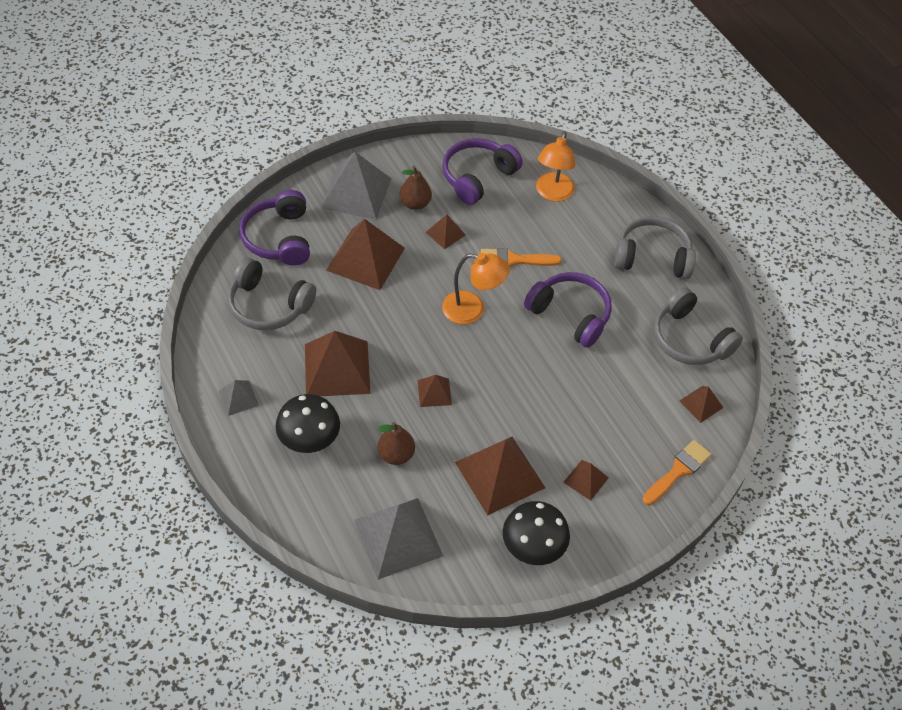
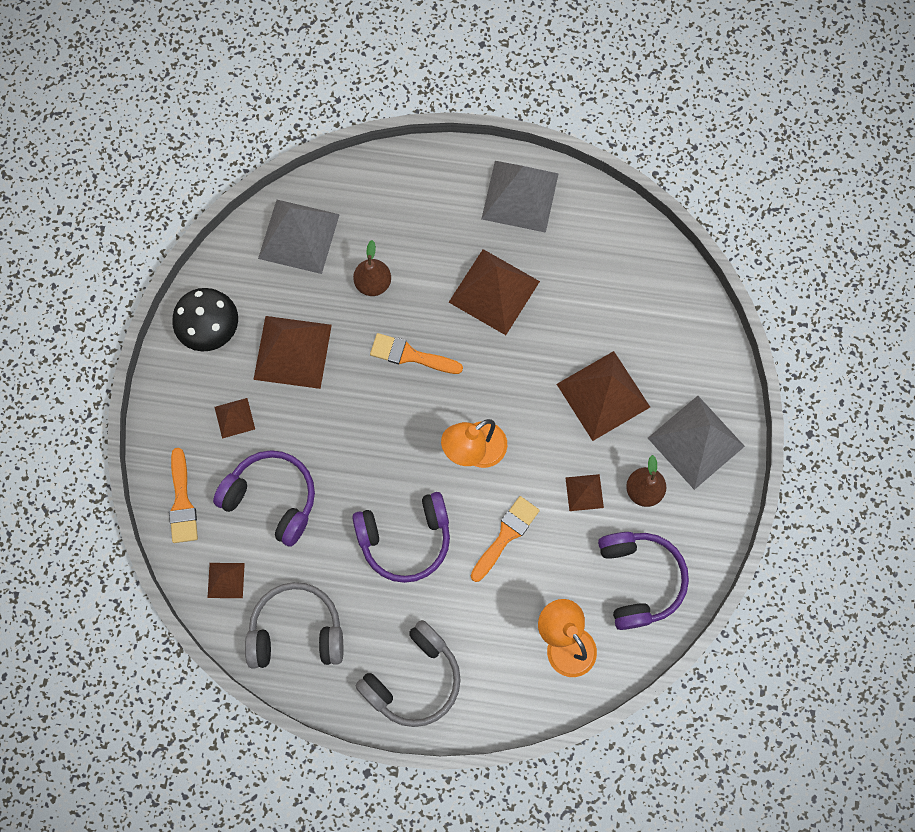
camera: 130 degrees right, 20 degrees up
grey pyramid [219,380,259,416] -> grey pyramid [481,161,559,233], size x2.02
grey headphones [228,258,316,330] -> none
purple headphones [239,190,310,266] -> purple headphones moved to [213,450,315,547]
black mushroom [275,394,340,453] -> none
brown pyramid [418,375,452,407] -> orange brush [370,333,463,374]

